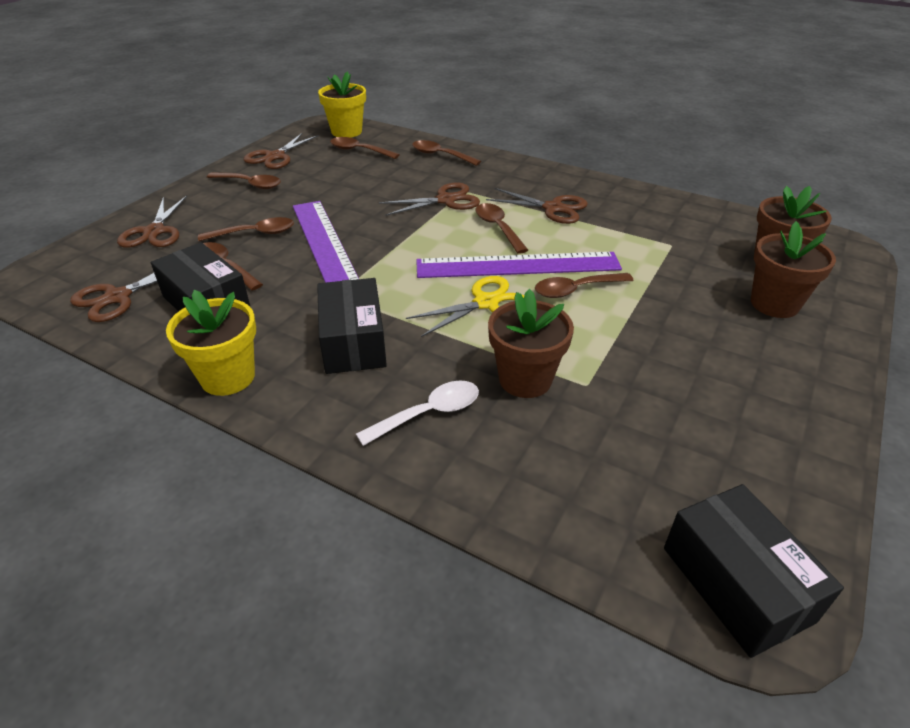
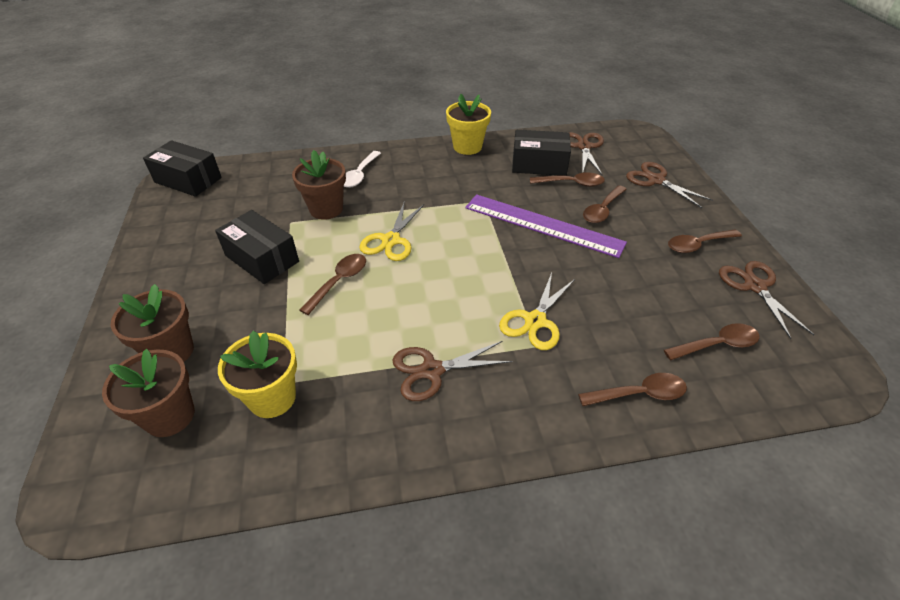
camera: 140 degrees right, 5 degrees up
black box [317,278,387,374] -> black box moved to [215,210,299,284]
yellow flower pot [318,71,366,138] -> yellow flower pot moved to [218,331,297,418]
brown scissors [379,183,480,216] -> yellow scissors [499,272,575,350]
purple ruler [416,252,622,278] -> none
brown spoon [475,203,528,254] -> none

